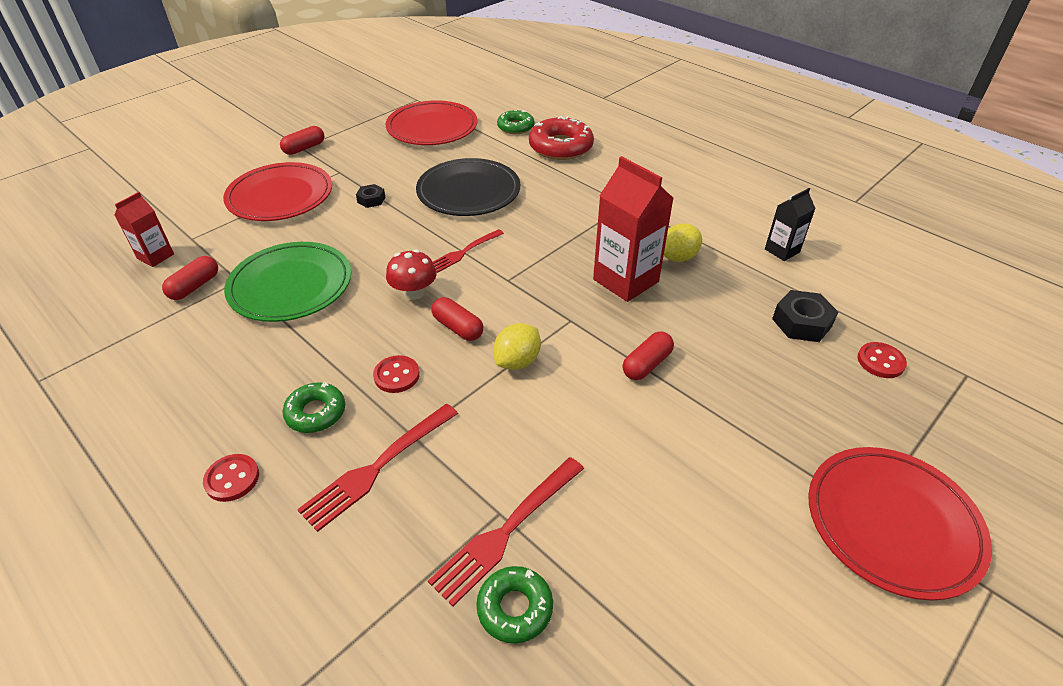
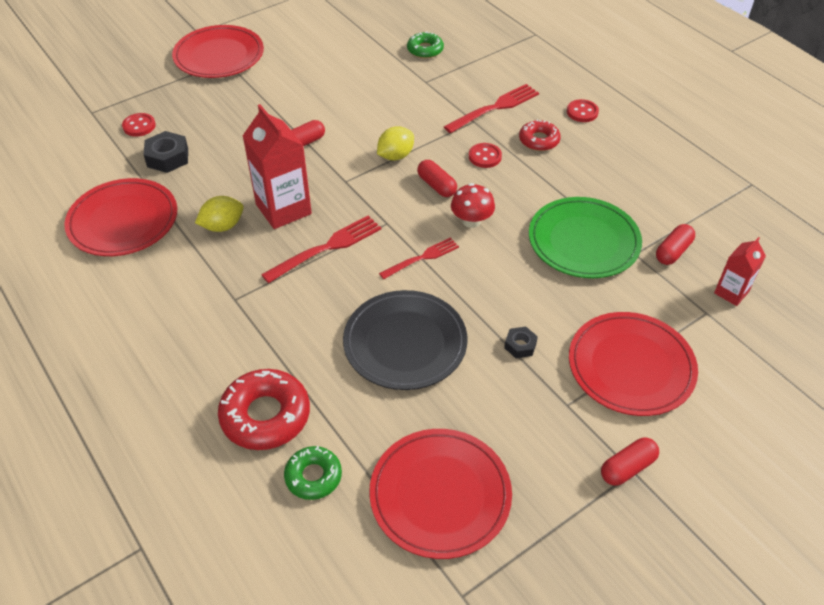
camera: 170 degrees left, 5 degrees up
green donut [282,382,345,433] -> red donut [519,119,561,151]
red fork [428,457,584,606] -> red fork moved to [261,215,381,283]
black carton [765,188,816,261] -> red plate [64,178,177,256]

